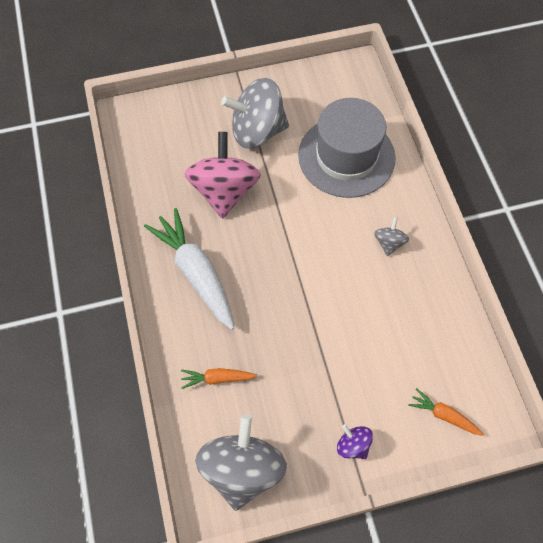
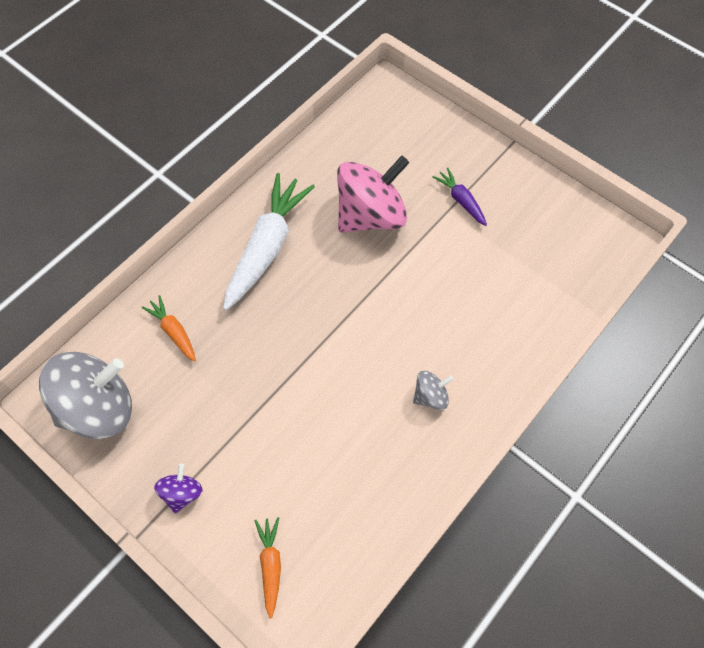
camera: 55 degrees right, 0 degrees up
grey spinning top [221,78,289,149] -> purple carrot [433,168,487,226]
grey hat [298,98,396,198] -> none

